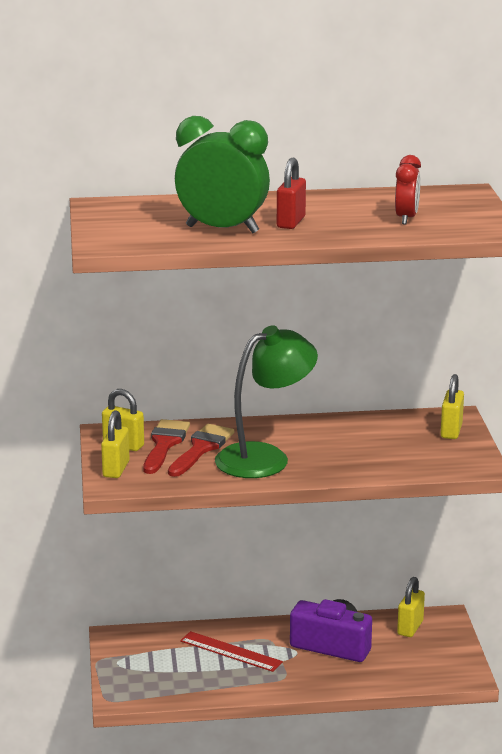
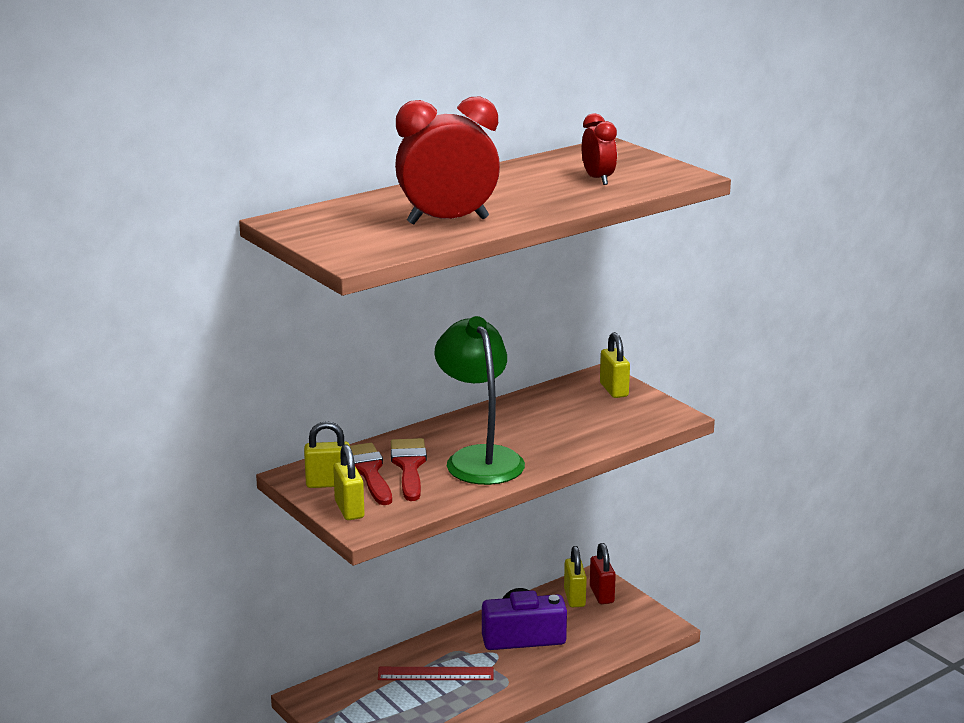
camera: 30 degrees left, 0 degrees up
green clock [175,116,270,233] -> red clock [395,97,500,225]
green lamp [215,325,318,478] -> green lamp turned 45 degrees counterclockwise [434,316,525,485]
red padlock [277,158,306,229] -> red padlock moved to [590,543,616,604]

